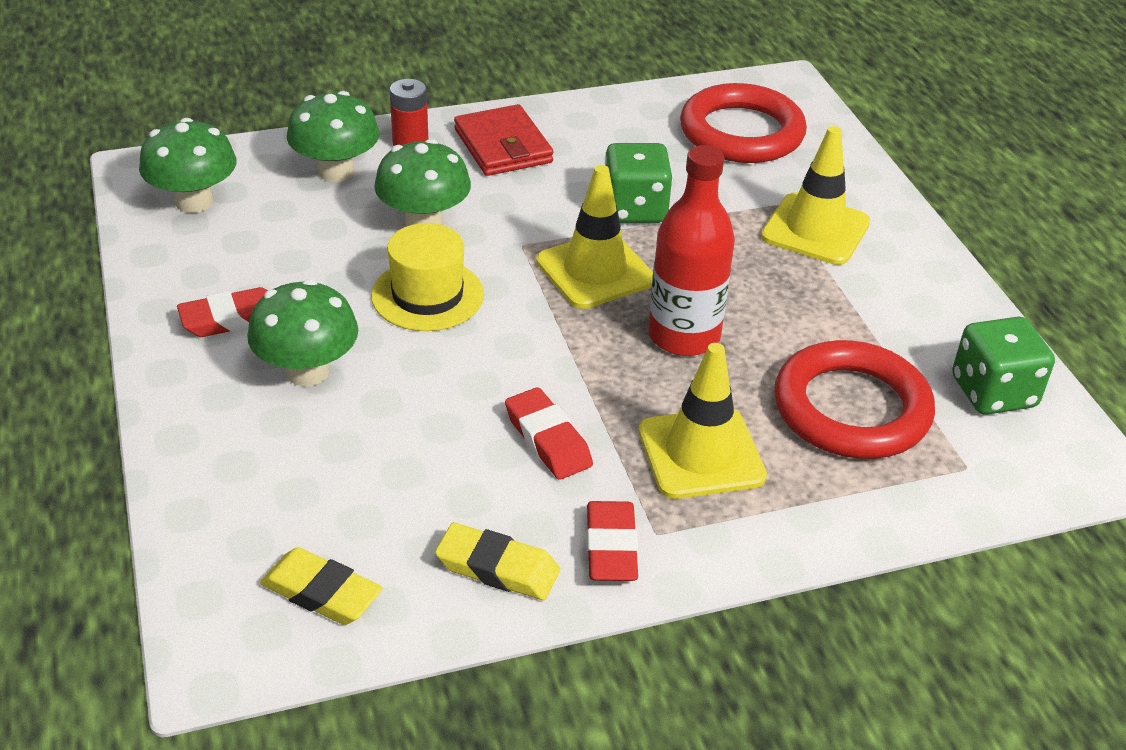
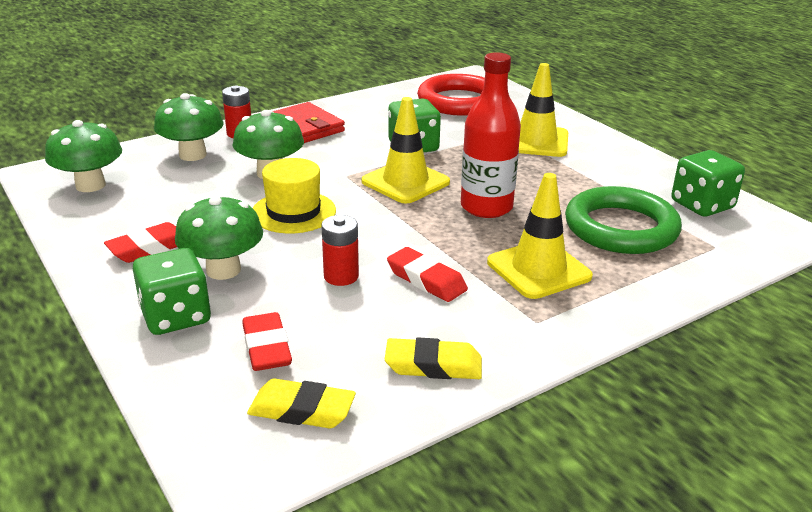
camera: 15 degrees left, 10 degrees down
red eraser [586,501,638,581] -> red eraser moved to [242,312,292,371]
red ring [774,340,935,459] -> green ring [565,186,682,254]
none -> green dice [133,248,211,335]
none -> red battery [321,215,359,286]

